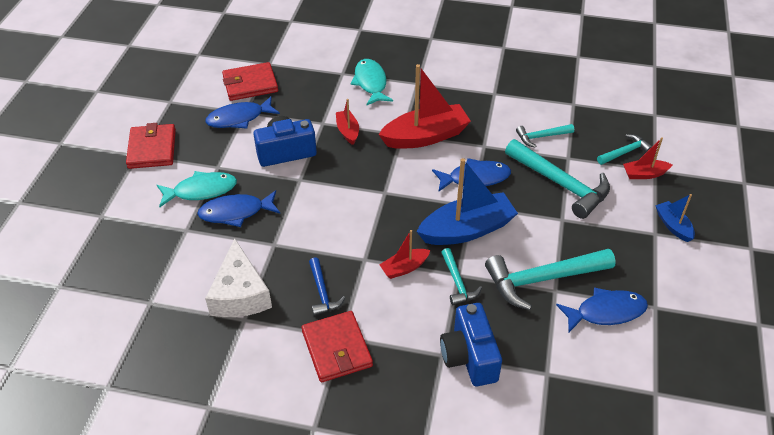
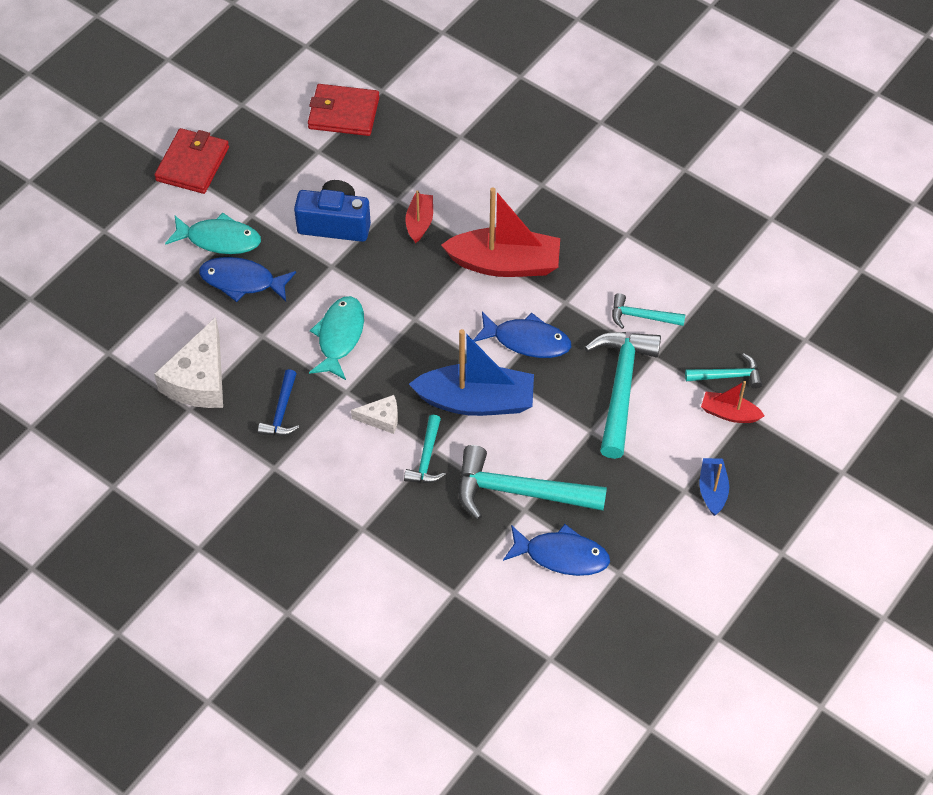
camera: 25 degrees right, 10 degrees up
blue fish [205,97,280,129] -> none
red wallet [302,311,373,382] -> none
turquoise fish [351,59,393,106] -> turquoise fish moved to [309,296,364,380]
red boat [379,230,430,279] -> white cheese [351,395,398,434]
blue camera [440,303,502,386] -> none
turquoise hammer [505,139,610,219] -> turquoise hammer turned 150 degrees counterclockwise [585,332,661,459]

